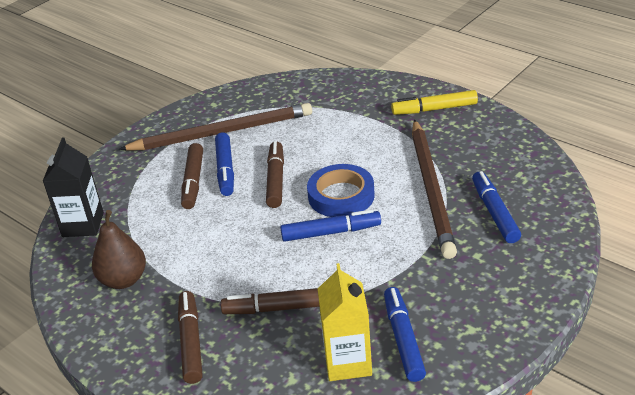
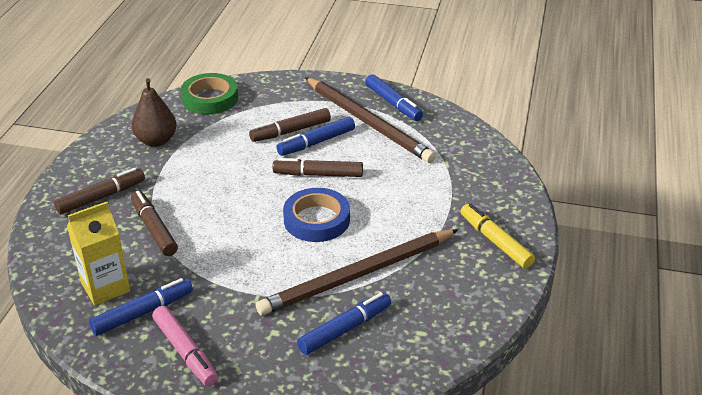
camera: 60 degrees right, 0 degrees up
black carton [43,137,104,237] -> green tape [181,73,238,114]
brown marker [266,141,284,208] -> brown marker turned 150 degrees counterclockwise [273,158,363,177]
blue marker [280,209,381,242] -> blue marker moved to [365,74,423,121]
none -> pink marker [152,306,218,386]

